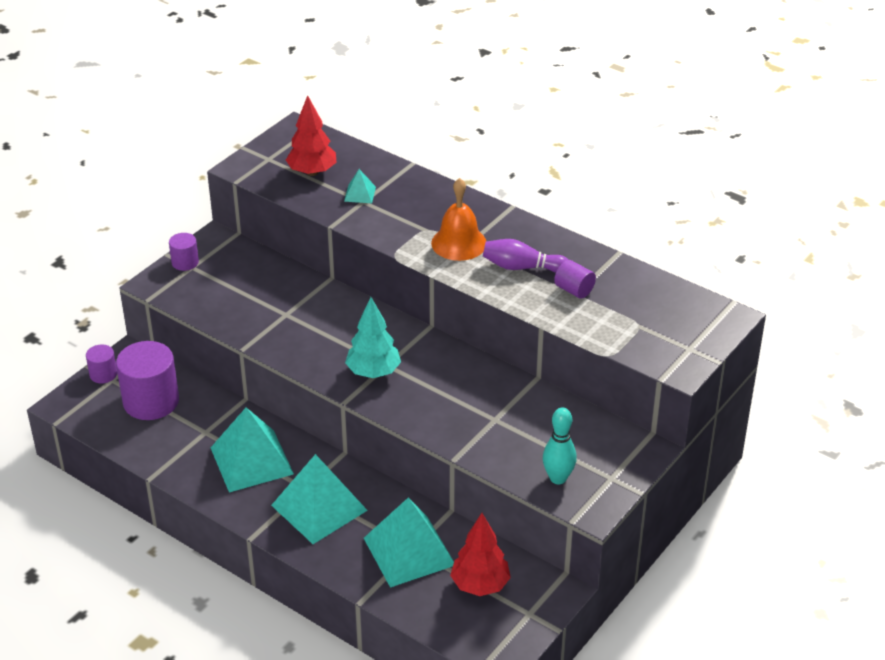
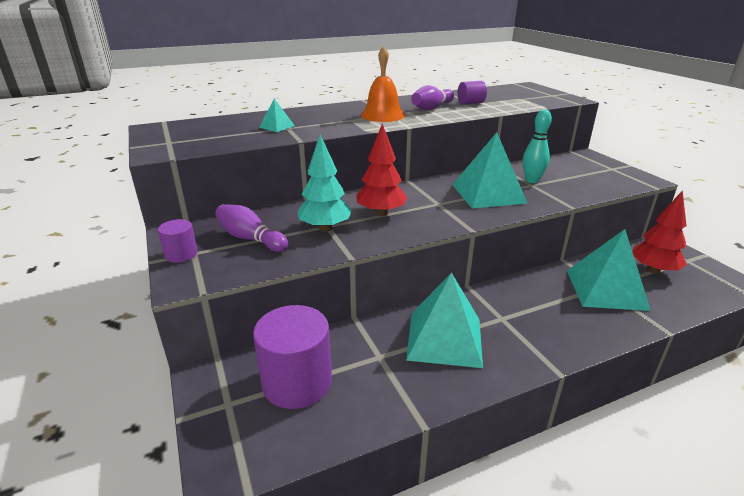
camera: 60 degrees left, 10 degrees down
purple cylinder [86,344,117,384] -> none
turquoise pyramid [271,454,368,544] -> turquoise pyramid moved to [452,132,528,208]
red tree [286,95,337,176] -> red tree moved to [356,123,407,216]
turquoise tree [345,297,401,378] -> turquoise tree moved to [298,135,352,232]
turquoise bowling pin [543,407,577,484] -> turquoise bowling pin moved to [522,109,552,183]
none -> purple bowling pin [215,204,288,252]

